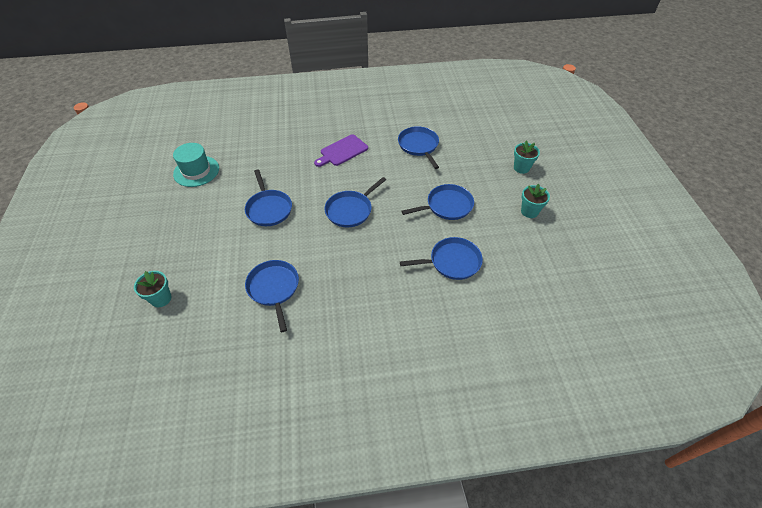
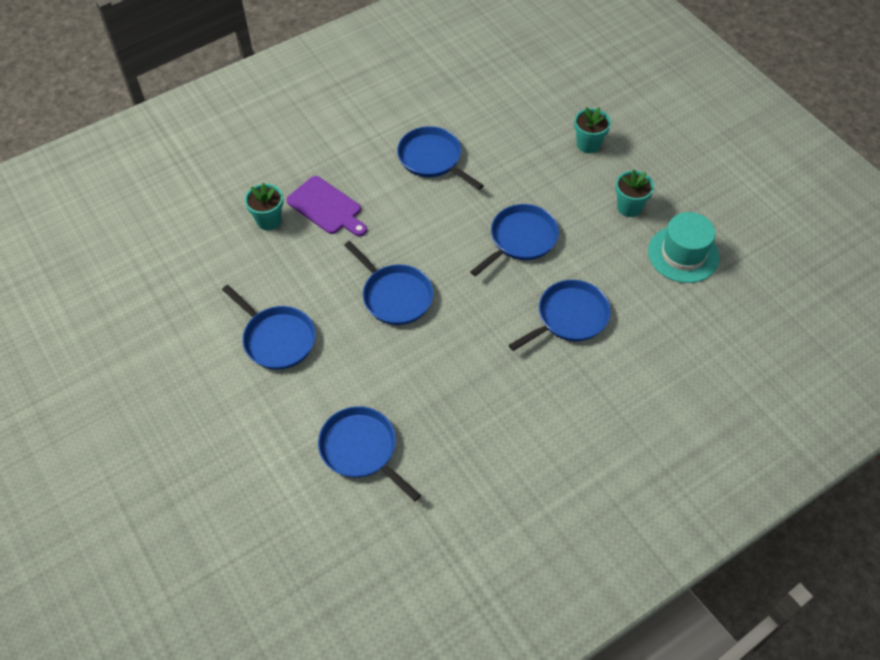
camera: 25 degrees left, 5 degrees up
turquoise flower pot [134,271,172,307] -> turquoise flower pot moved to [245,183,283,230]
turquoise hat [173,143,219,187] -> turquoise hat moved to [648,212,720,283]
purple cutting board [314,134,368,167] -> purple cutting board turned 75 degrees counterclockwise [286,176,367,236]
blue pan [324,177,386,227] -> blue pan turned 60 degrees counterclockwise [344,241,434,325]

